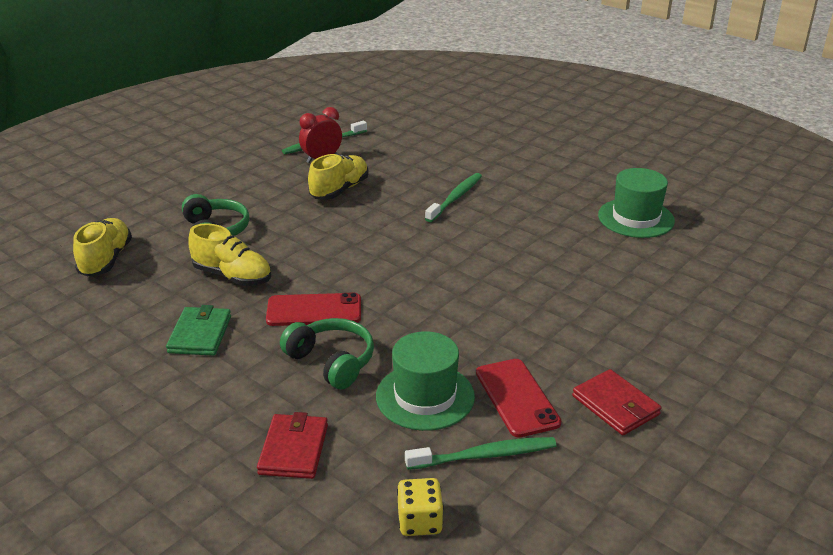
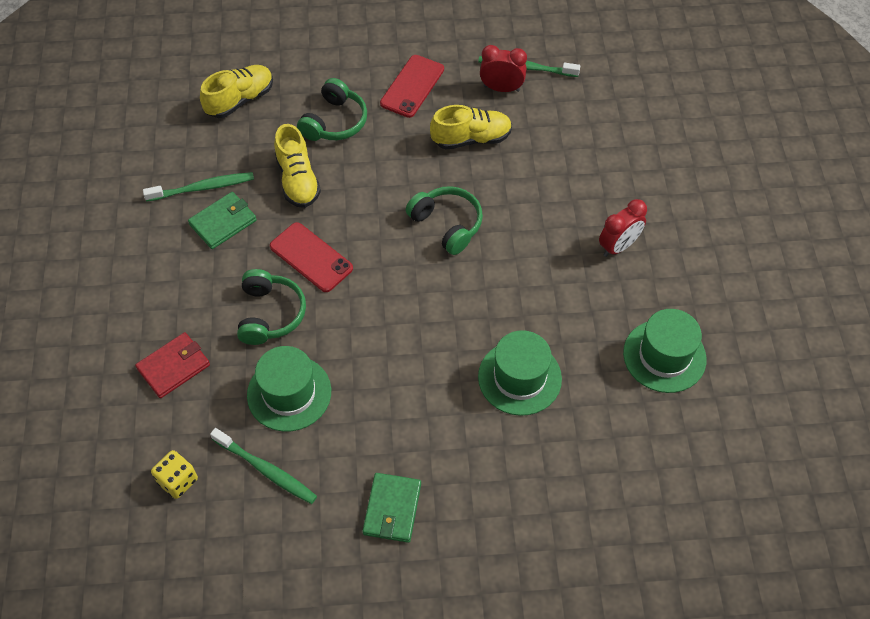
camera: 45 degrees right, 25 degrees up
green toothbrush [425,173,482,222] -> green toothbrush moved to [143,172,254,201]
red phone [476,359,561,438] -> red phone moved to [380,55,444,118]
red wallet [572,369,661,435] -> green wallet [363,473,421,543]
none -> green headphones [406,186,483,255]
none -> green hat [478,330,562,416]
none -> red clock [599,199,647,257]

